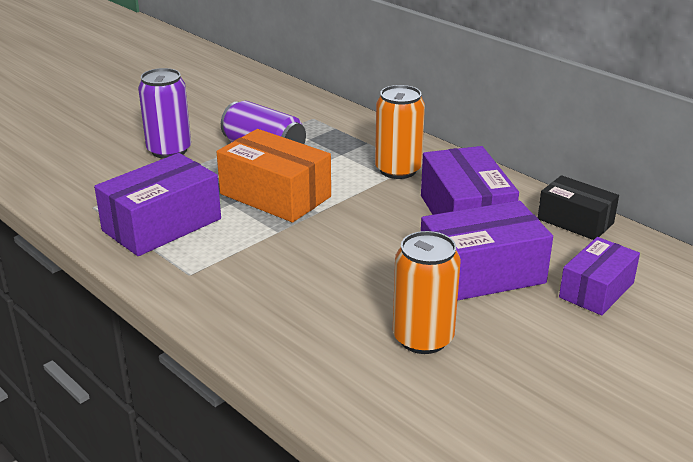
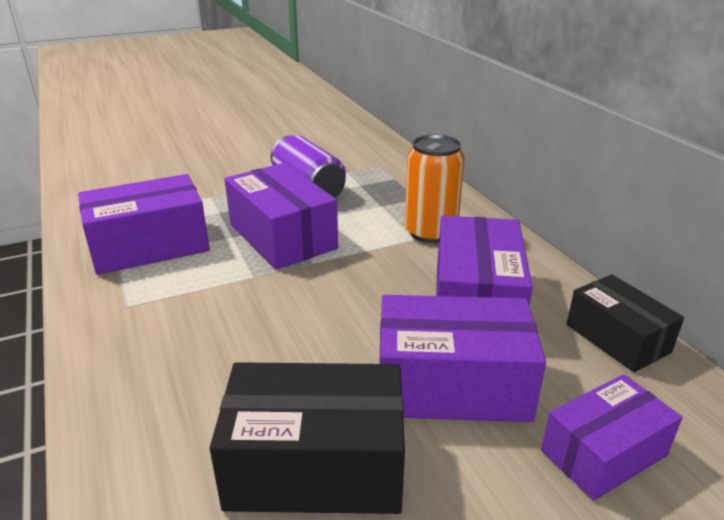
camera: 20 degrees right, 0 degrees up
purple can [138,68,191,159] -> none
orange box [217,129,331,223] -> purple box [225,163,338,269]
orange can [393,231,461,354] -> black box [210,362,405,514]

